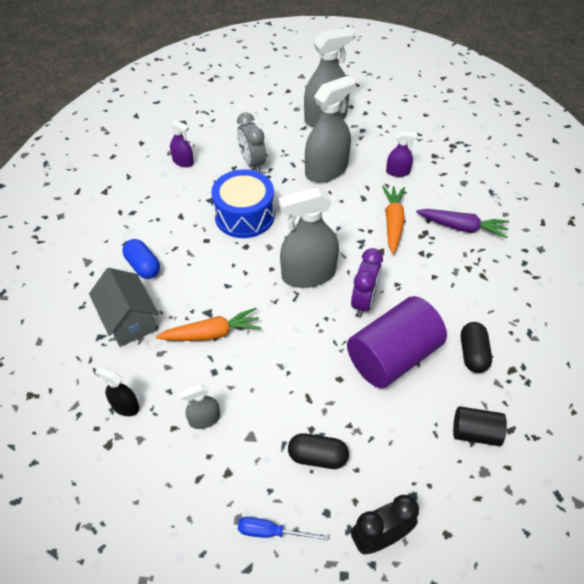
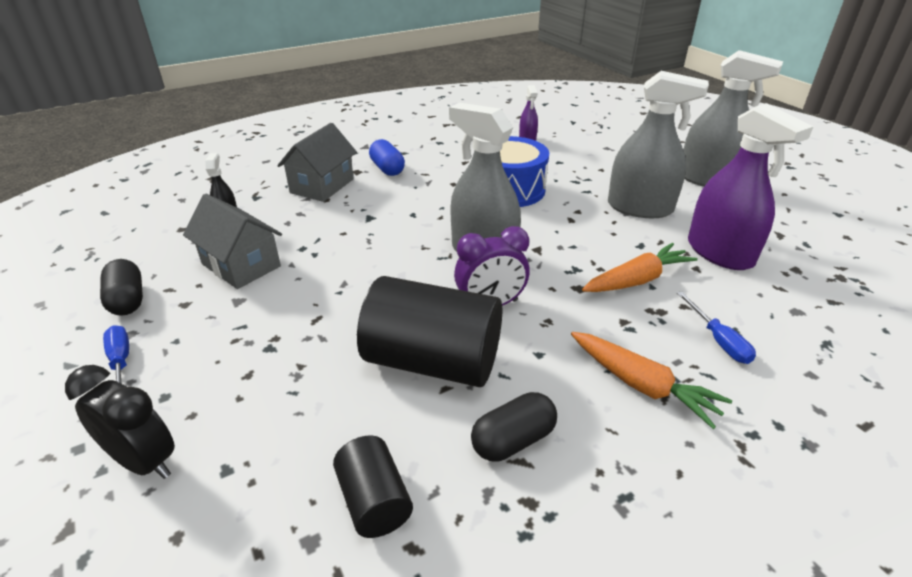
camera: 55 degrees right, 15 degrees down
blue capsule [122,239,160,279] -> blue capsule turned 45 degrees counterclockwise [369,139,405,176]
orange carrot [156,308,261,341] -> orange carrot moved to [571,332,732,429]
grey spray bottle [180,384,220,429] -> grey house [183,193,282,289]
grey clock [237,112,266,172] -> none
black capsule [288,433,349,469] -> black capsule moved to [100,259,143,316]
purple cylinder [347,296,447,388] -> black cylinder [357,276,502,387]
purple spray bottle [386,131,418,177] -> purple spray bottle [688,103,813,270], size x2.03
purple carrot [416,209,509,239] -> blue screwdriver [677,291,756,364]

